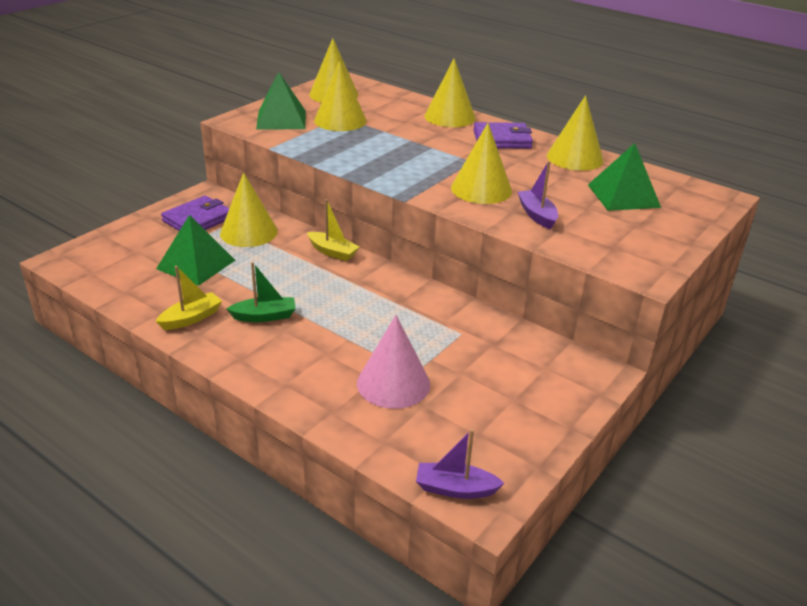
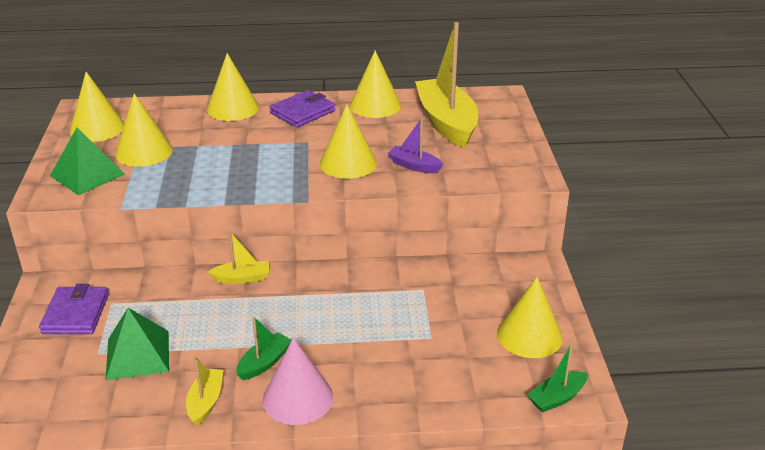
camera: 40 degrees left, 0 degrees up
yellow cone [220,172,278,247] -> yellow cone moved to [497,277,563,358]
pink cone [357,315,430,409] -> pink cone moved to [263,337,333,425]
purple boat [416,429,504,499] -> green boat [527,344,588,413]
green pyramid [588,143,661,211] -> yellow boat [415,22,478,148]

